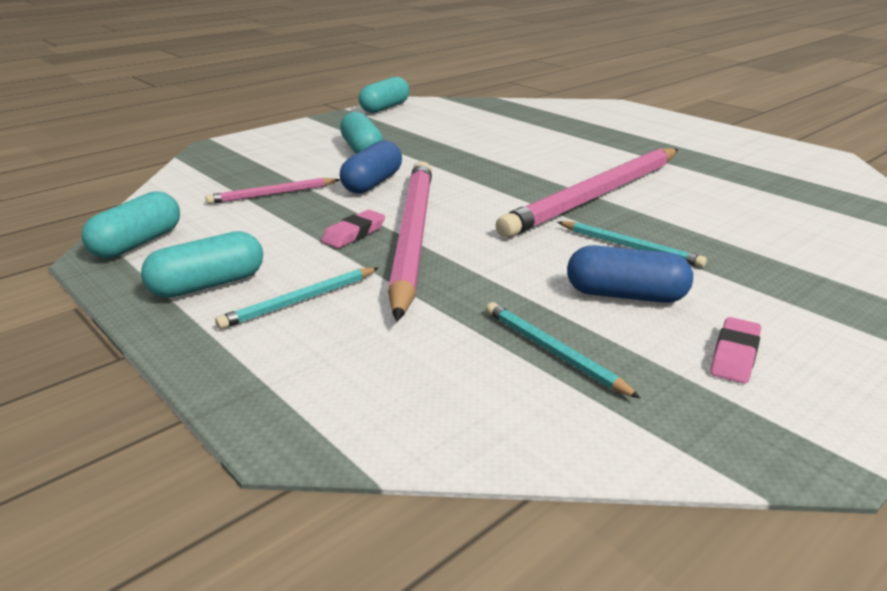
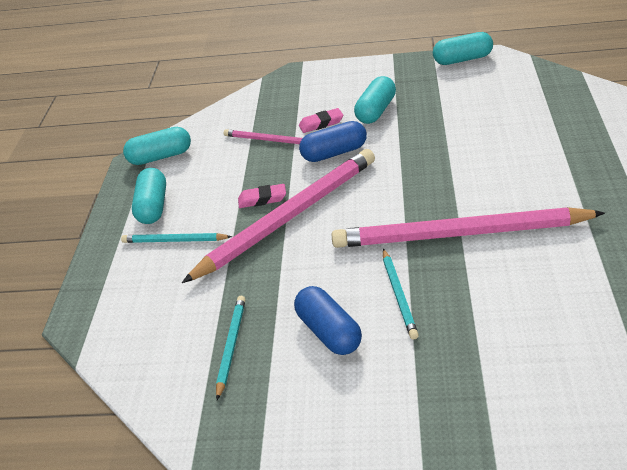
camera: 50 degrees right, 10 degrees up
turquoise capsule [141,231,263,298] -> turquoise capsule turned 75 degrees clockwise [132,168,166,224]
pink eraser [710,317,761,384] -> pink eraser moved to [299,108,343,133]

